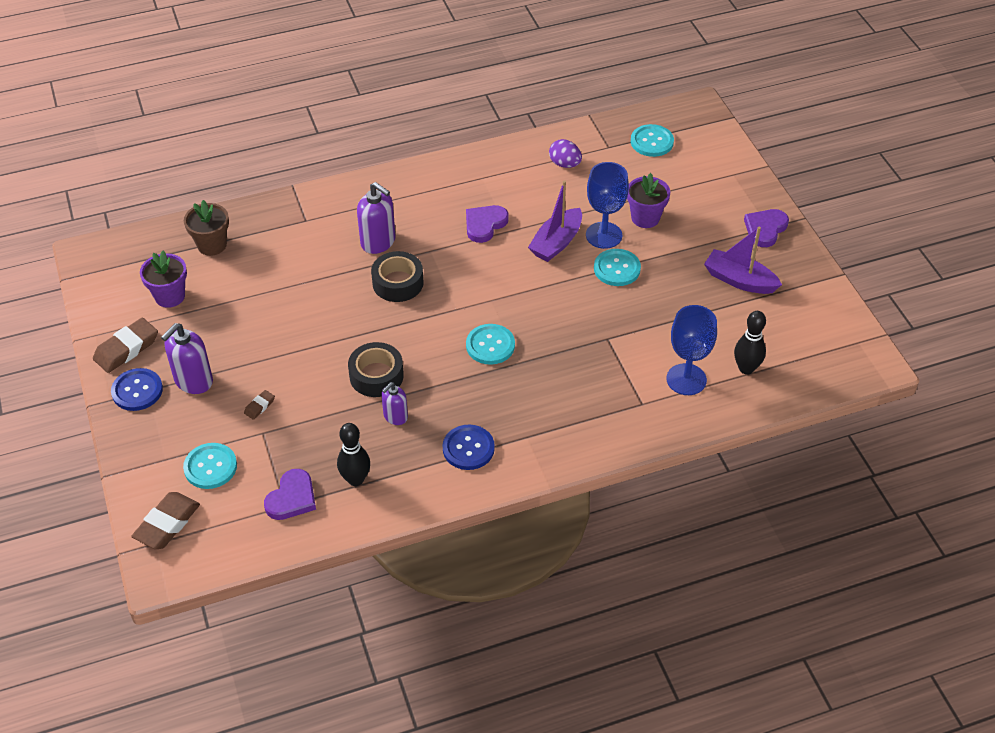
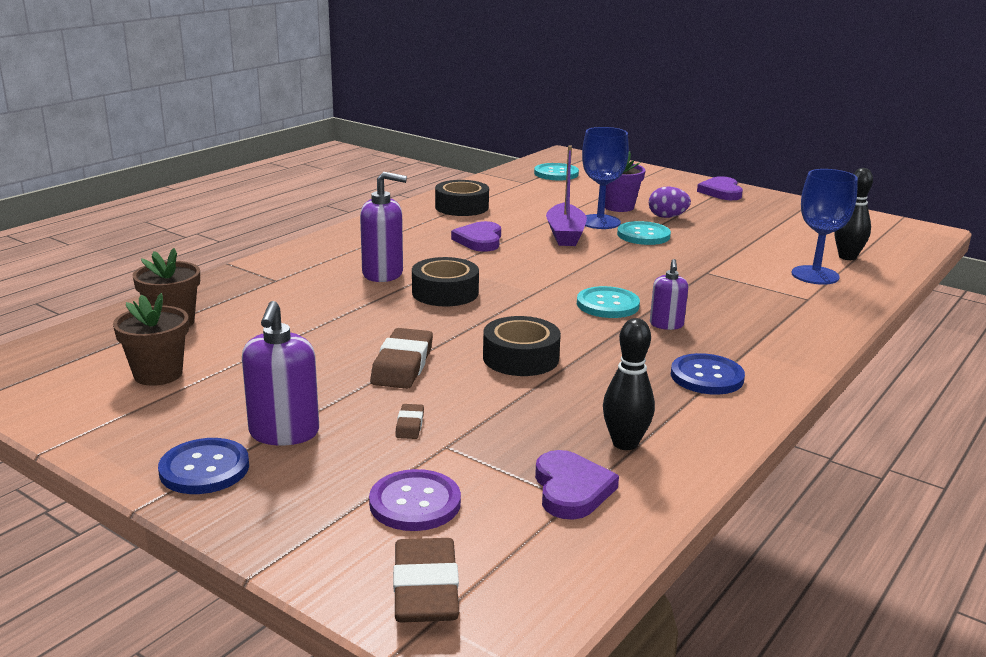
camera: 35 degrees left, 25 degrees down
brown eraser [93,318,158,373] -> brown eraser moved to [370,328,433,389]
purple flower pot [140,251,187,308] -> brown flower pot [113,293,189,386]
turquoise button [183,443,237,489] -> purple button [369,469,461,531]
purple soap dispenser [381,382,408,425] -> purple soap dispenser moved to [650,259,688,330]
purple egg [549,139,582,168] -> purple egg moved to [649,187,691,218]
purple boat [704,227,782,294] -> none
none -> black tape [435,180,489,216]

